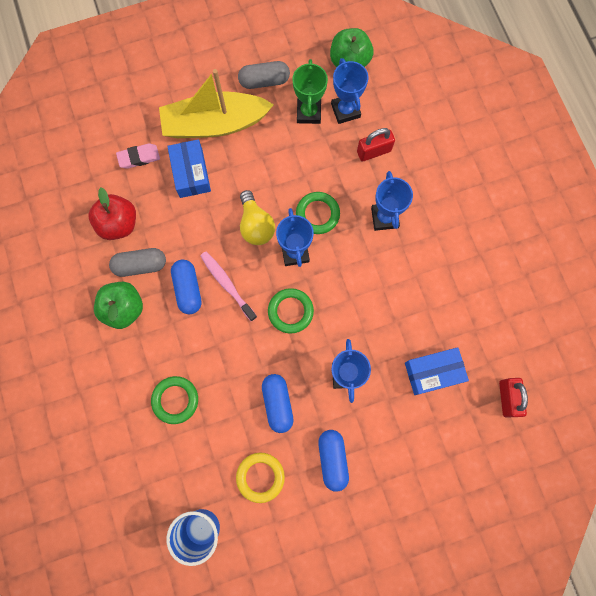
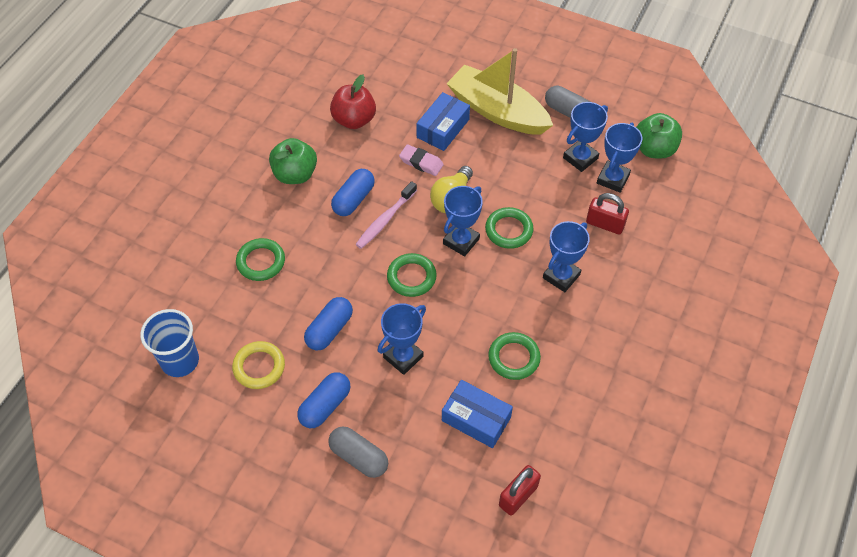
camera: 45 degrees right, 20 degrees down
grey capsule [109,248,166,277] -> grey capsule moved to [328,427,388,478]
pink eraser [116,144,160,169] -> pink eraser moved to [399,144,444,176]
pink toothbrush [200,251,257,321] -> pink toothbrush turned 150 degrees counterclockwise [355,181,417,249]
green trophy [292,59,328,124] -> blue trophy [563,102,608,172]
none -> green ring [488,332,541,380]

